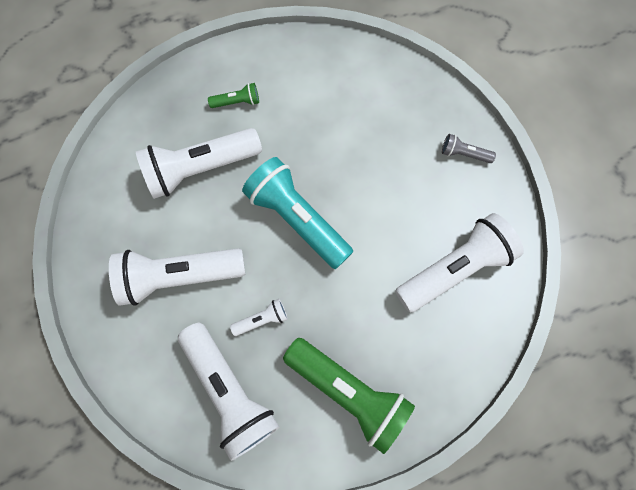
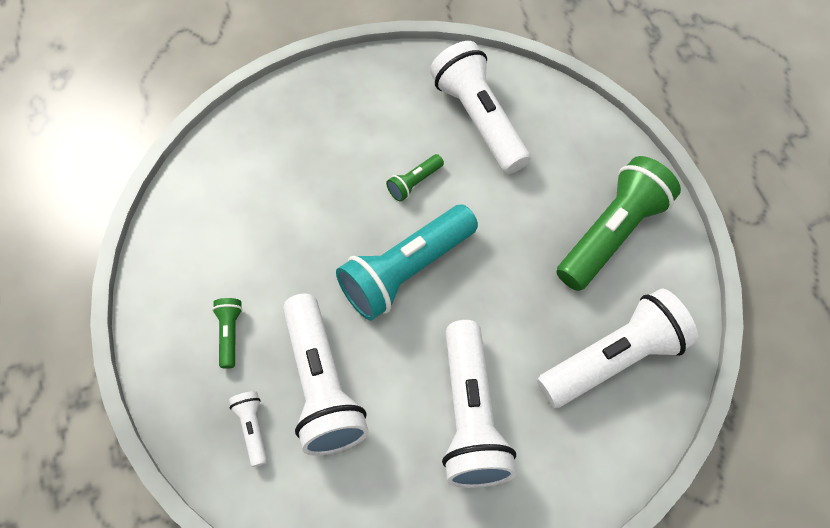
camera: 85 degrees left, 10 degrees down
white flashlight [230,299,288,336] -> white flashlight moved to [229,391,267,467]
grey flashlight [442,134,496,163] -> none
none -> green flashlight [386,154,444,202]

